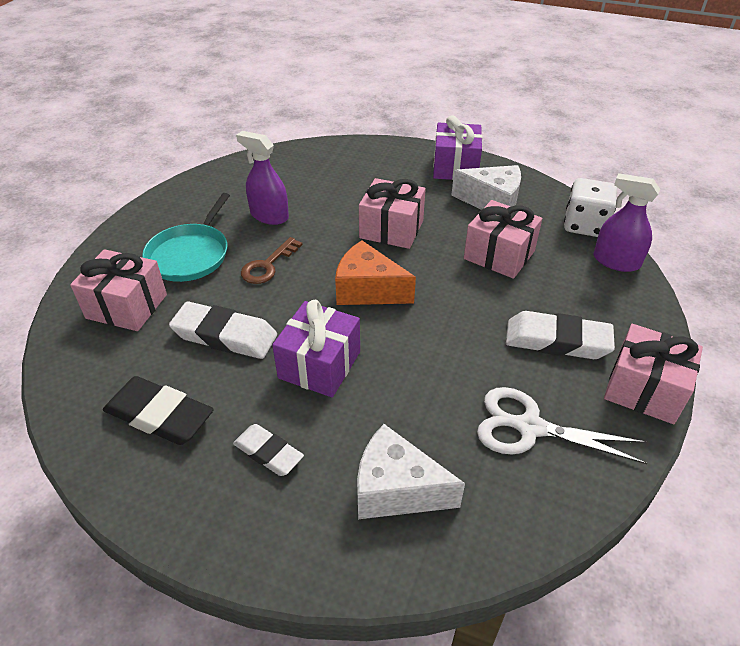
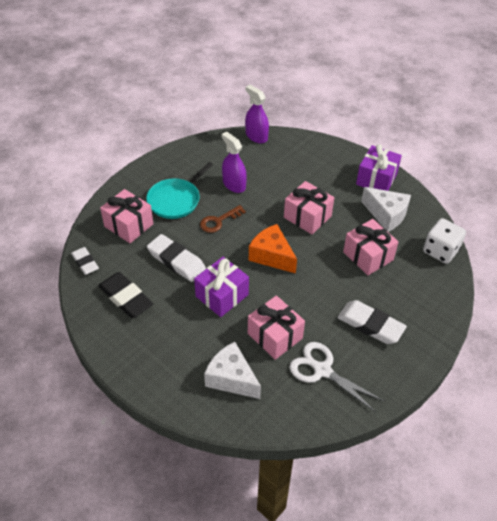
camera: 20 degrees right, 5 degrees up
white eraser [233,424,304,476] -> white eraser moved to [71,247,99,275]
purple spray bottle [593,173,660,272] -> purple spray bottle moved to [245,85,269,143]
pink gift [604,324,703,424] -> pink gift moved to [248,295,305,360]

